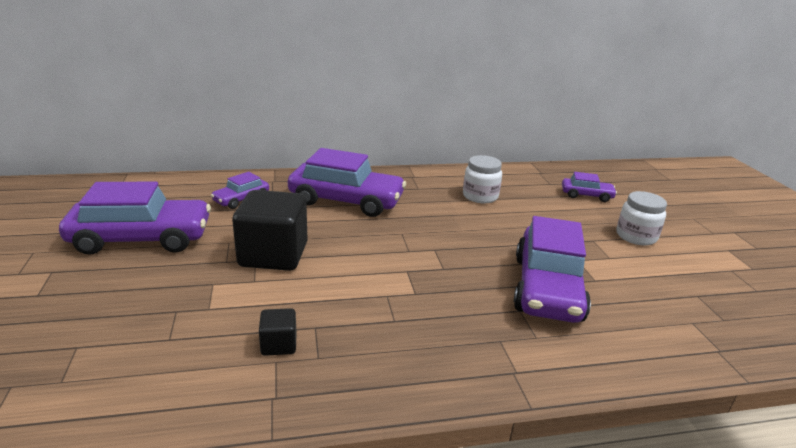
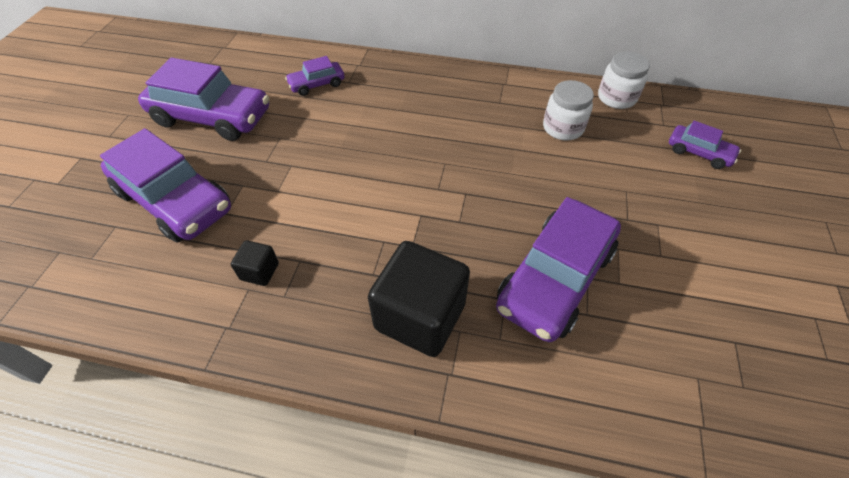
camera: 25 degrees right, 25 degrees up
black cube [232,190,308,271] -> black cube moved to [368,241,470,357]
purple car [288,148,406,217] -> purple car moved to [100,128,231,243]
white jar [616,191,667,246] -> white jar moved to [598,51,650,109]

